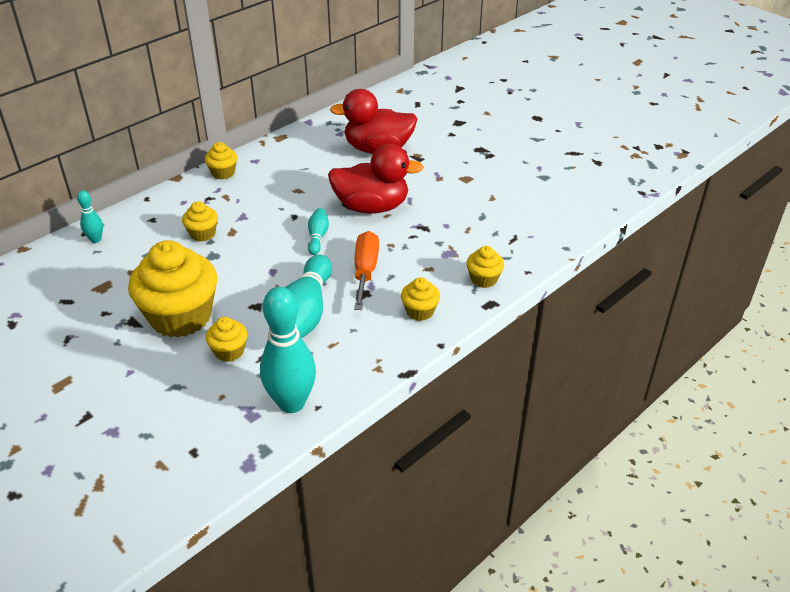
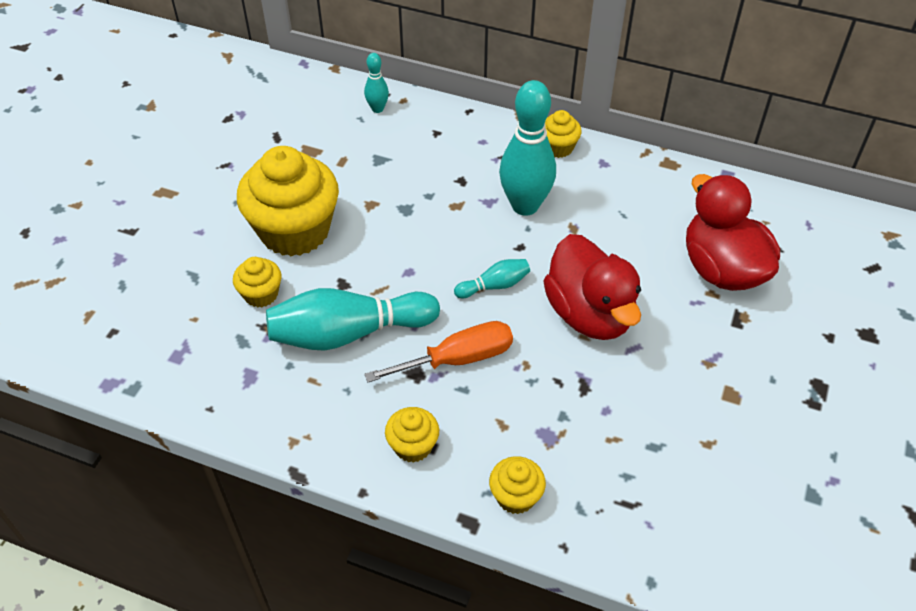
camera: 65 degrees right, 10 degrees up
yellow cupcake [182,201,218,242] -> none
turquoise bowling pin [260,287,316,413] -> turquoise bowling pin moved to [499,80,556,216]

